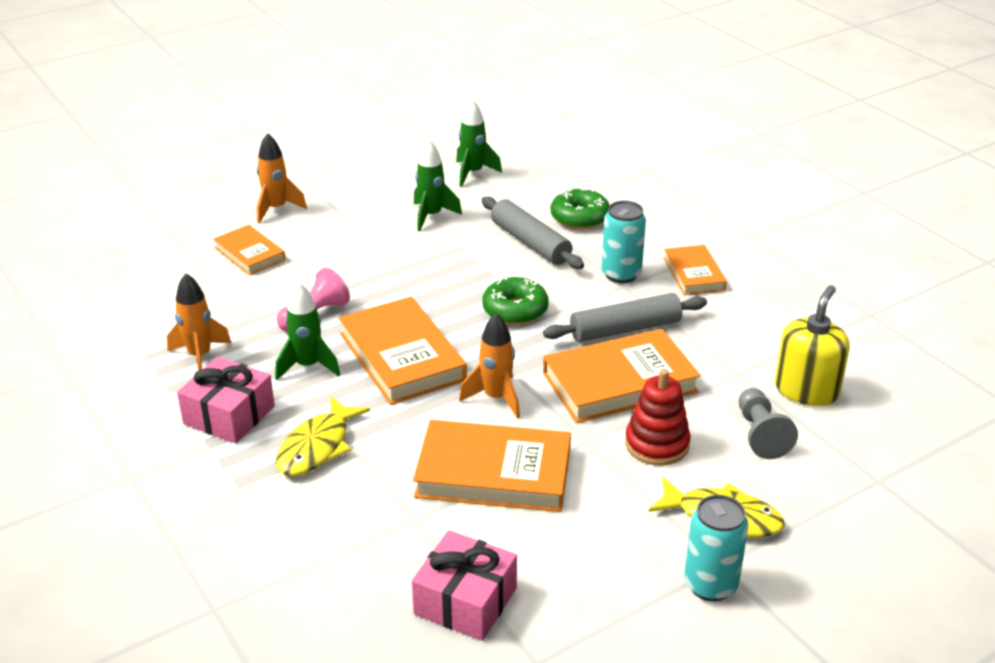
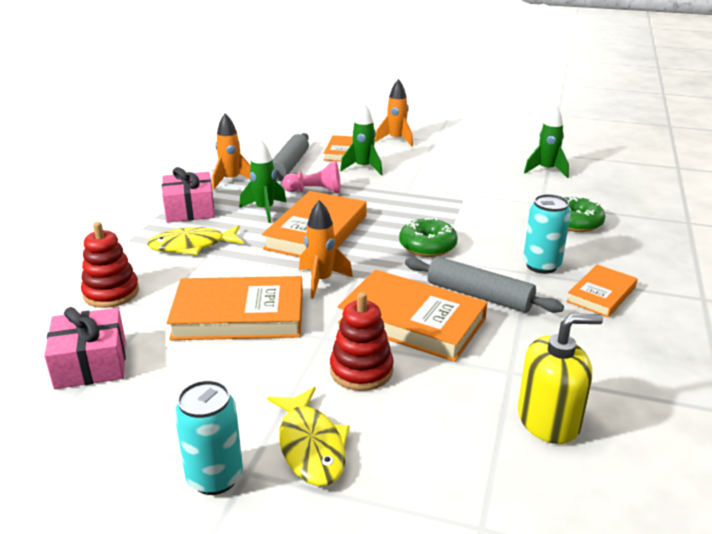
camera: 50 degrees right, 5 degrees down
orange book [413,420,571,512] -> orange book turned 60 degrees counterclockwise [167,276,303,340]
green rocket [414,140,462,231] -> green rocket moved to [340,103,382,175]
grey rolling pin [482,196,584,269] -> grey rolling pin moved to [272,133,309,181]
grey pawn [739,388,798,459] -> none
none -> red stacking toy [81,222,139,308]

